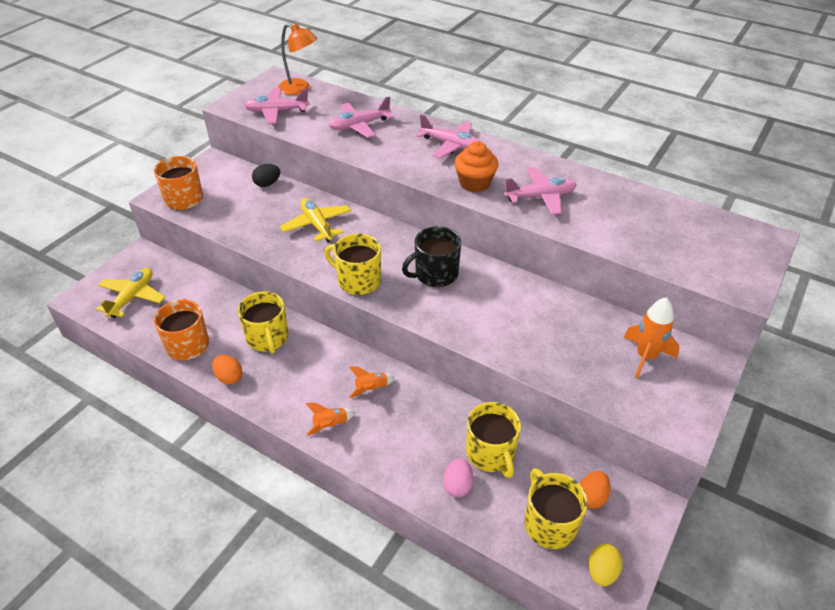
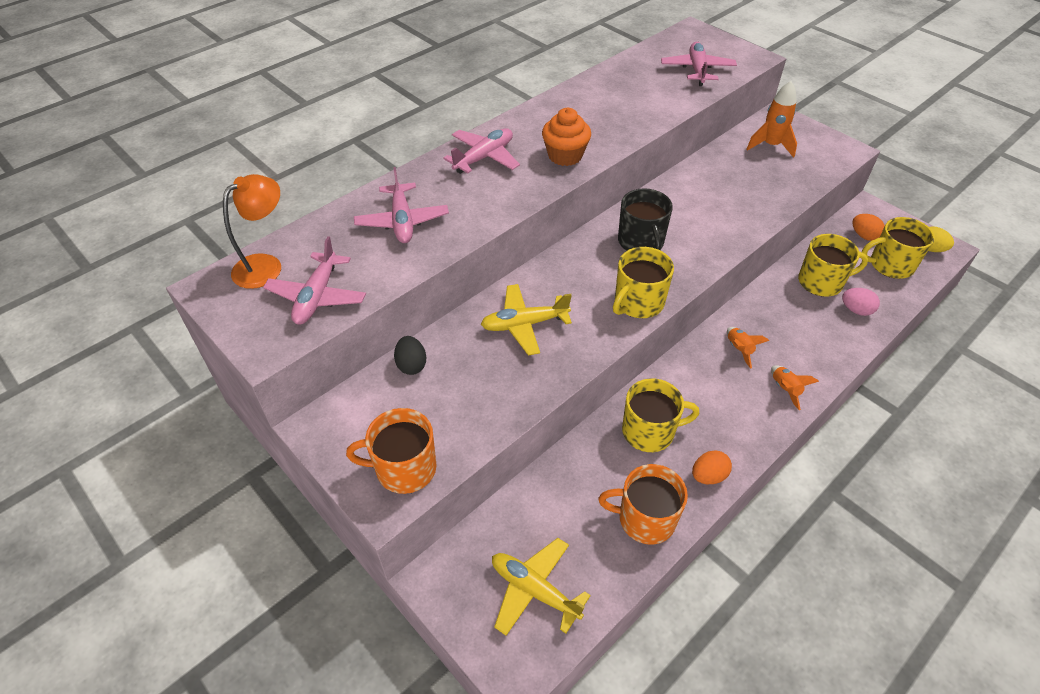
camera: 75 degrees left, 5 degrees up
pink plane [503,167,577,215] -> pink plane moved to [661,42,737,86]

